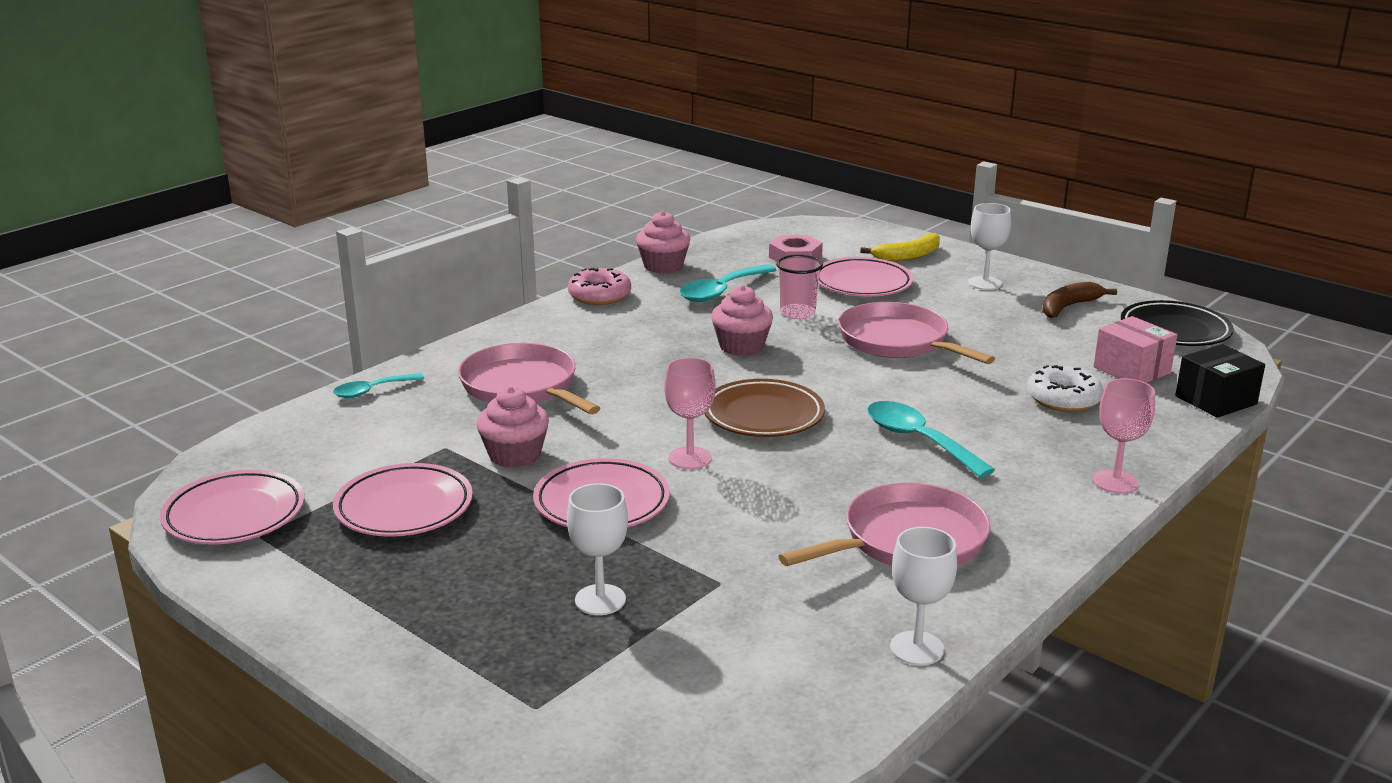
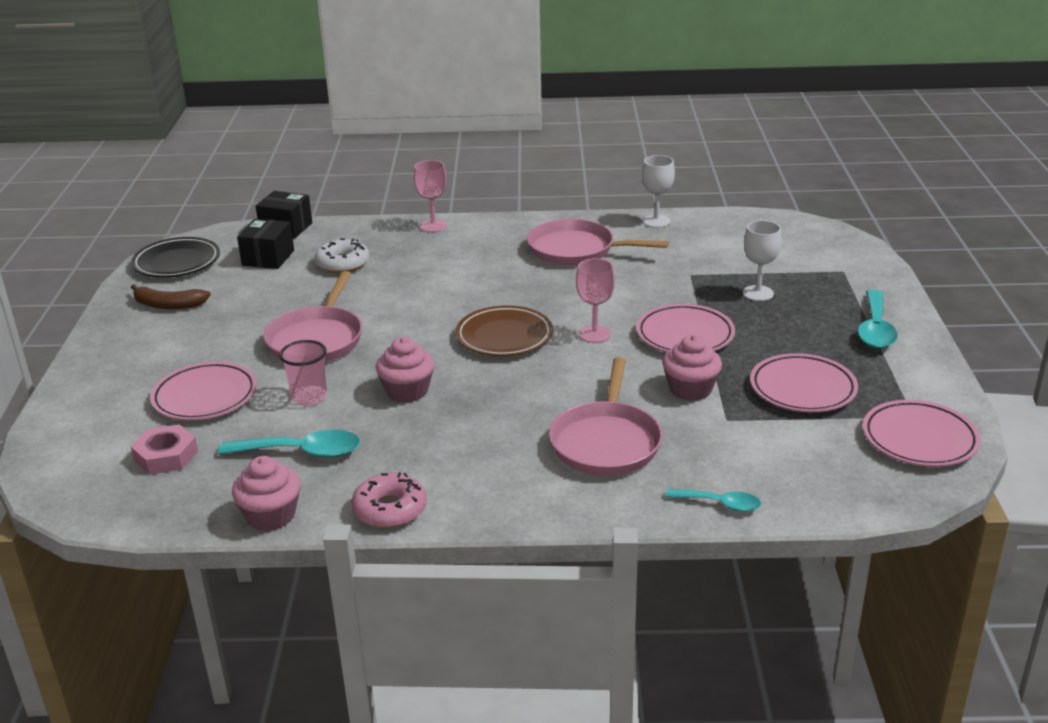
camera: 130 degrees left, 5 degrees up
yellow banana [860,233,940,261] -> none
turquoise spoon [867,401,995,478] -> turquoise spoon moved to [857,290,898,348]
white goblet [968,203,1011,290] -> none
pink box [1094,316,1177,383] -> black box [237,219,294,269]

